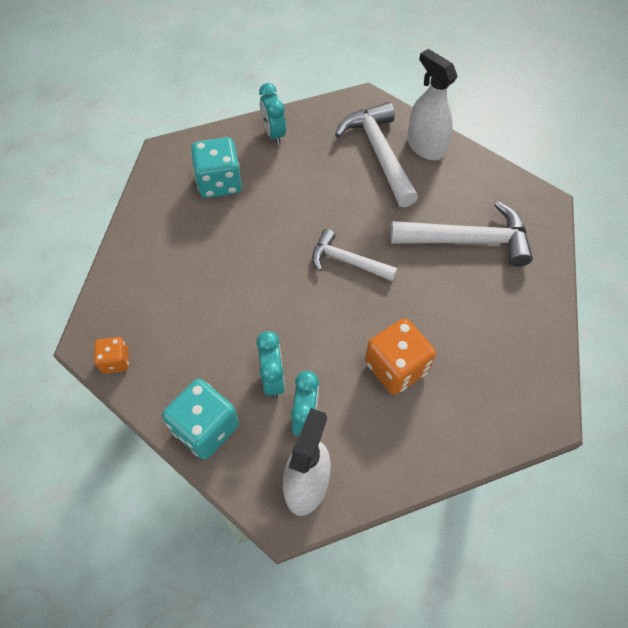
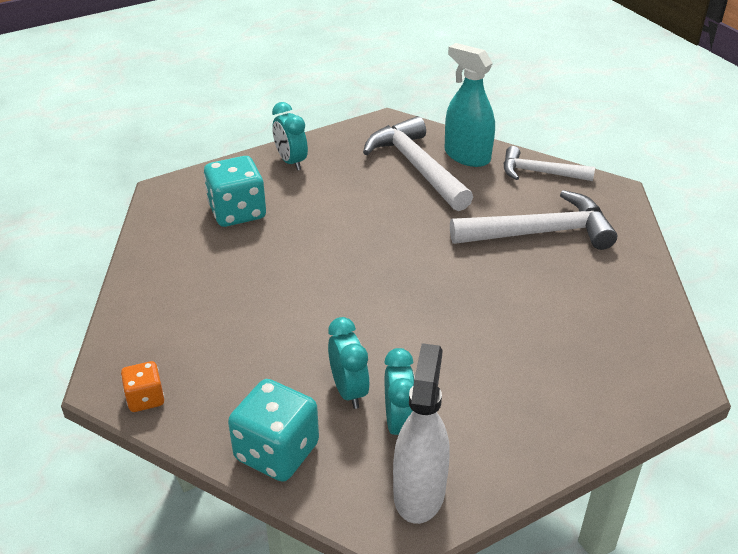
camera: 10 degrees left, 20 degrees down
white hammer [312,229,398,281] -> white hammer moved to [504,146,595,181]
orange dice [365,318,436,395] -> none
white spray bottle [407,49,458,160] -> turquoise spray bottle [445,43,495,167]

